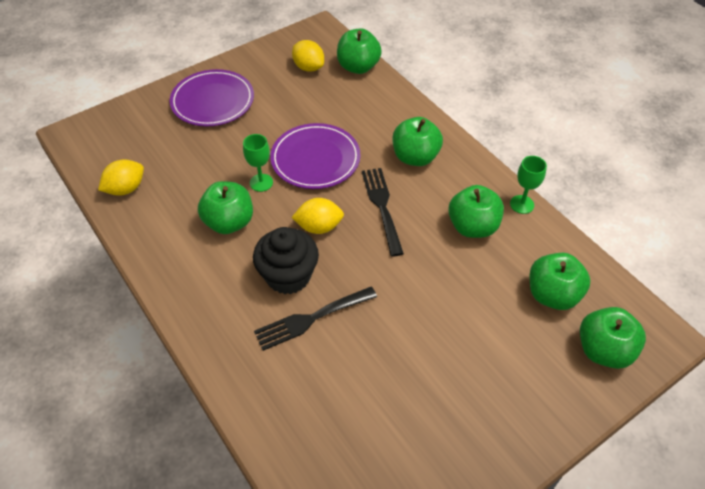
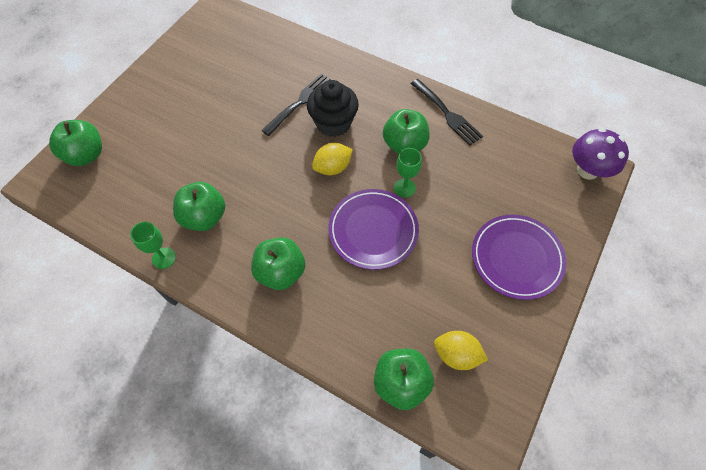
camera: 155 degrees right, 10 degrees up
yellow lemon [98,159,144,196] -> none
black fork [362,168,404,257] -> black fork moved to [411,79,483,146]
green apple [530,253,591,310] -> none
none -> purple mushroom [572,128,629,180]

